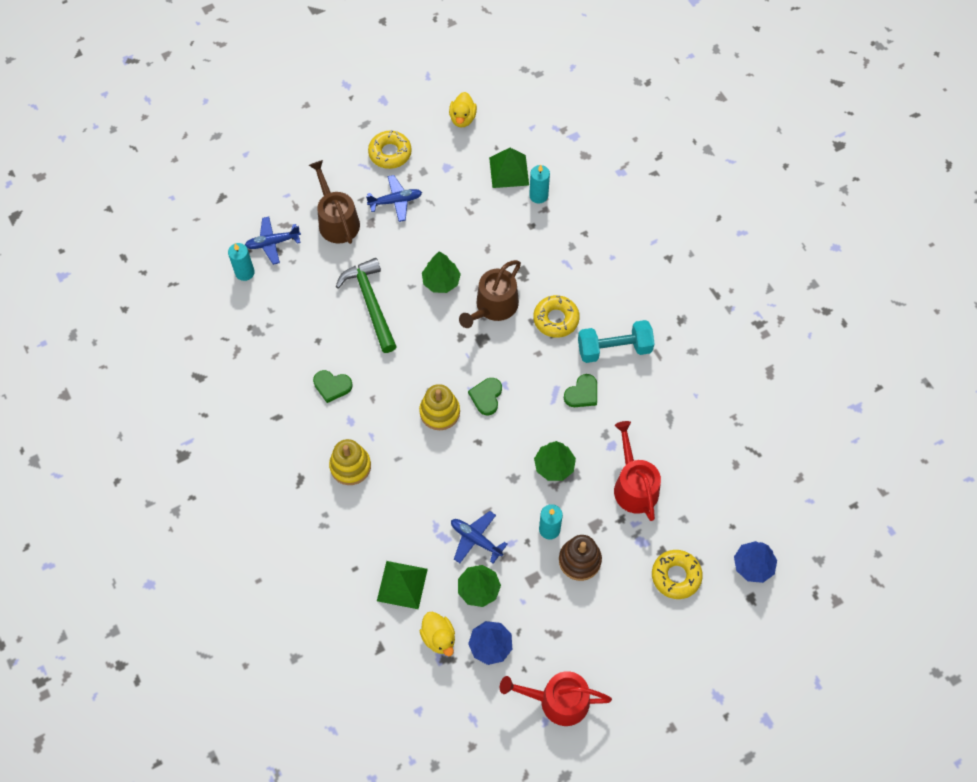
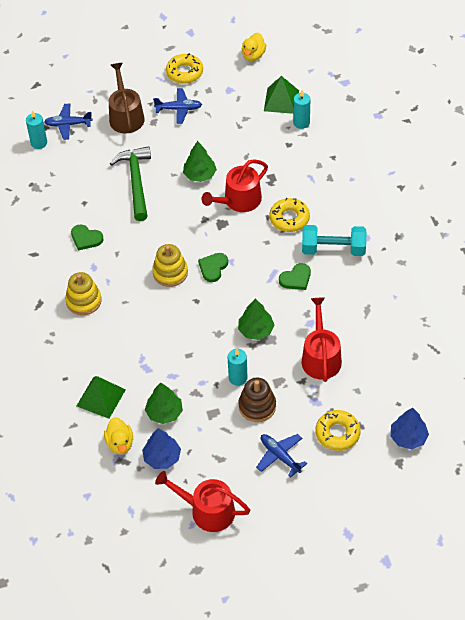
camera: 15 degrees right, 10 degrees down
blue plane [451,511,507,563] -> blue plane moved to [256,434,307,477]
brown watering can [459,260,521,328] -> red watering can [202,159,268,212]

